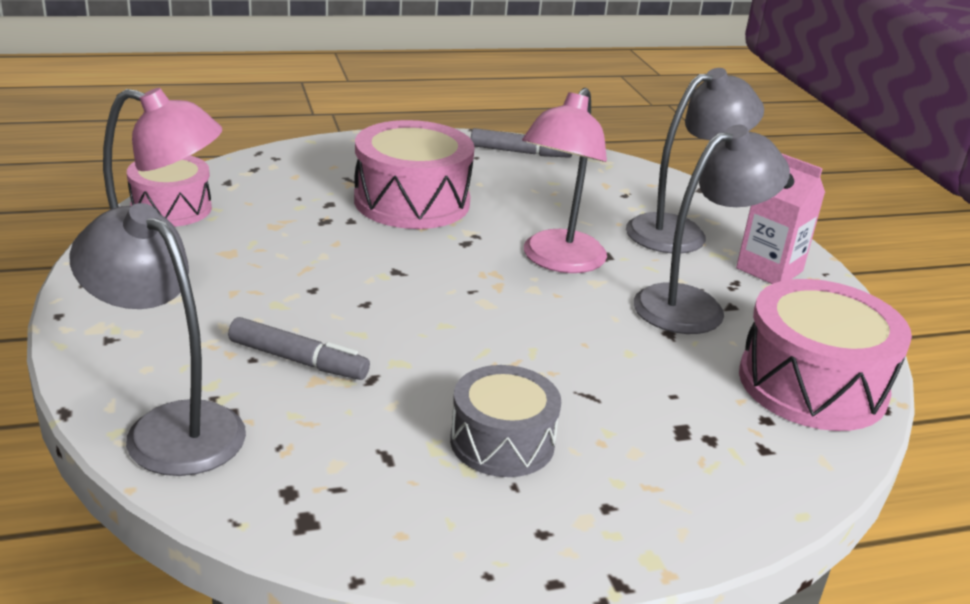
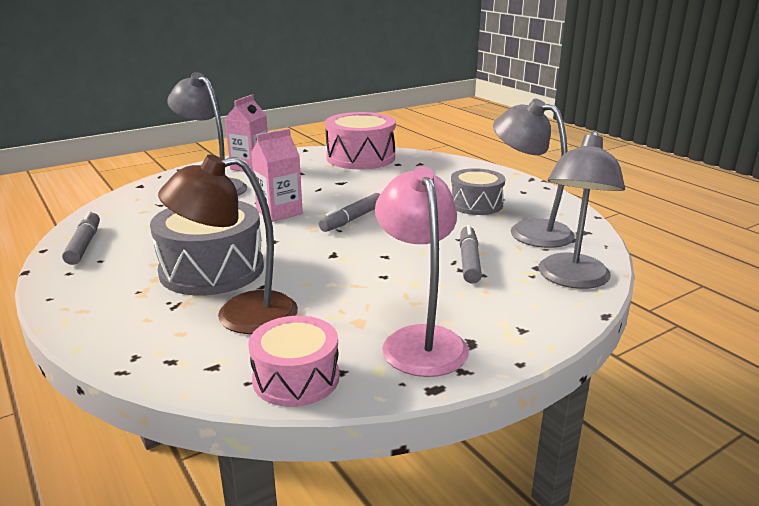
camera: 105 degrees left, 5 degrees down
pink drum [354,120,475,229] -> grey drum [150,201,264,296]
pink lamp [522,88,607,273] -> pink carton [251,129,303,222]
grey lamp [634,125,790,334] -> grey lamp moved to [493,99,575,248]
none -> brown lamp [158,155,298,334]
none -> grey marker [319,193,380,232]

